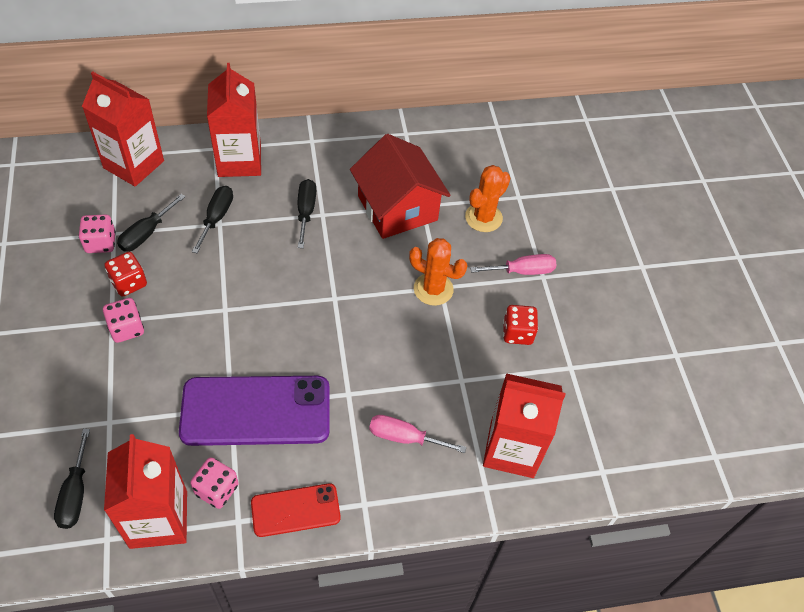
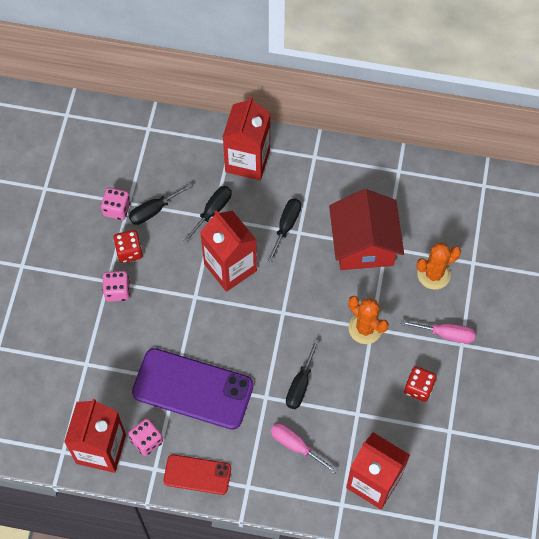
camera: 25 degrees right, 10 degrees up
black screwdriver [54,429,90,529] -> black screwdriver moved to [286,339,319,409]
red carton [82,71,164,187] -> red carton moved to [200,210,257,292]

